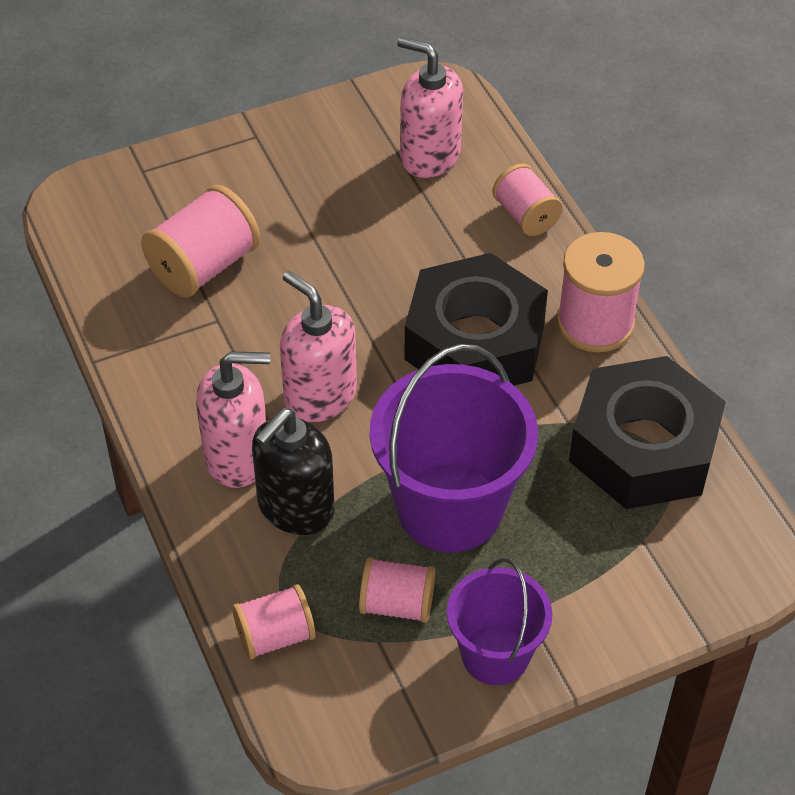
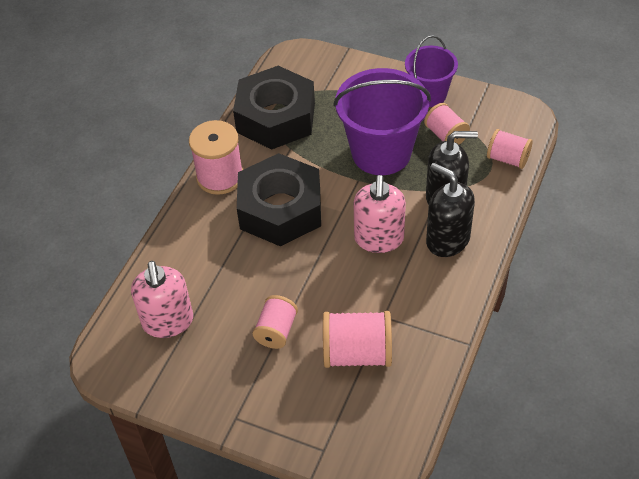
camera: 130 degrees left, 0 degrees up
pink soap dispenser [196,351,270,488] -> black soap dispenser [426,163,475,257]
pink spool [492,164,563,236] -> pink spool moved to [252,295,298,349]

